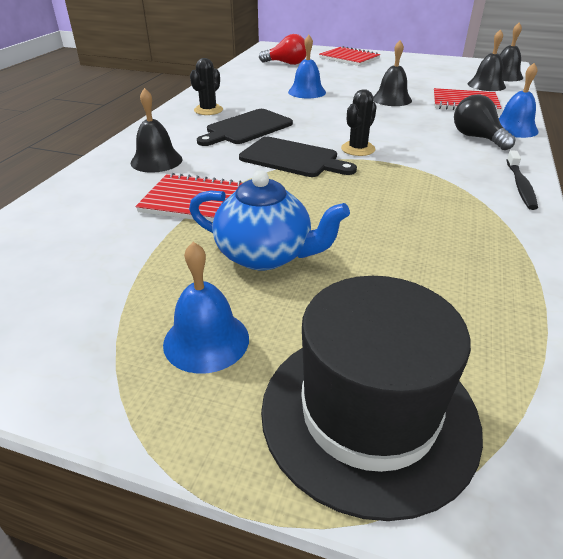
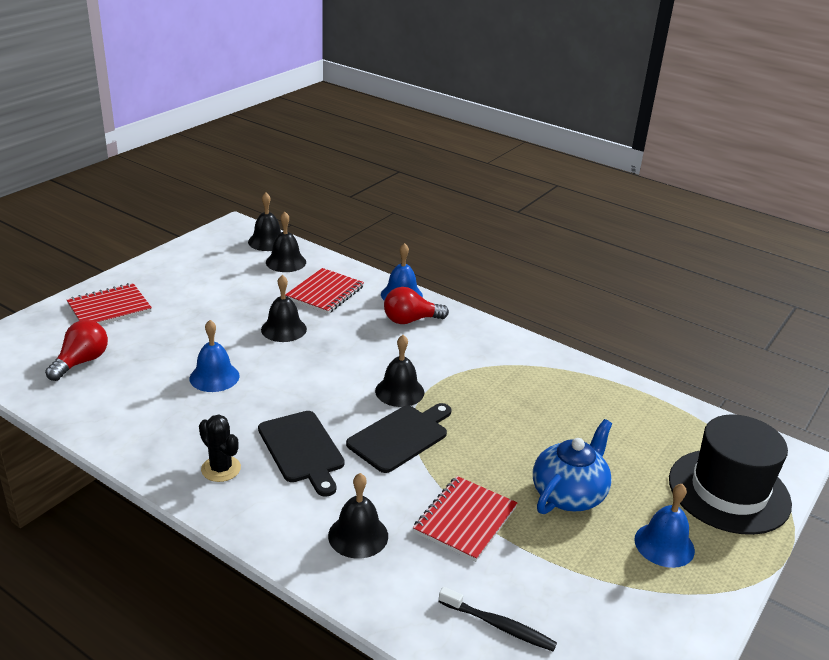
camera: 75 degrees left, 5 degrees down
black cactus [341,89,377,156] -> black bell [375,335,424,407]
black light bulb [454,94,516,150] -> red light bulb [384,287,449,324]
black toothbrush [507,150,538,210] -> black toothbrush moved to [439,587,557,651]

